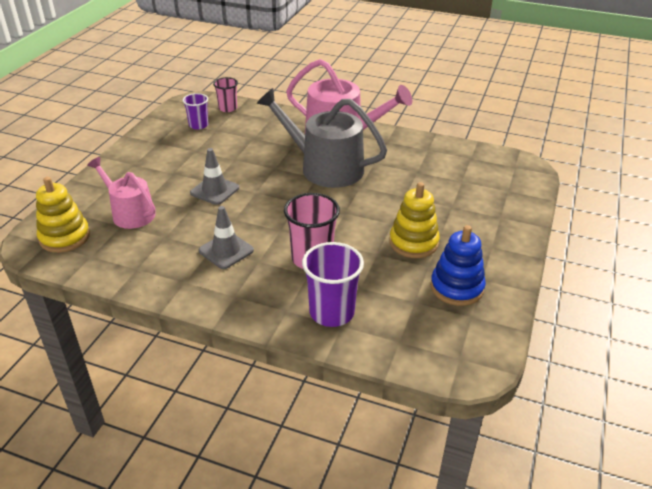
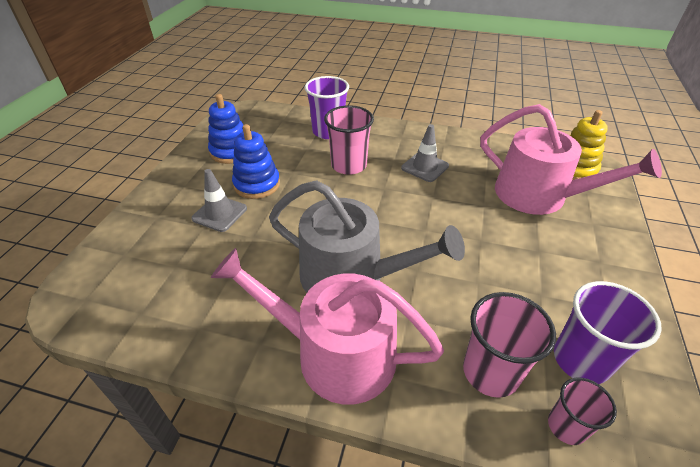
camera: 175 degrees right, 5 degrees up
pink watering can [87,157,156,229] -> pink watering can [480,104,662,215], size x1.62
purple cup [183,93,208,130] -> purple cup [554,281,662,384], size x1.64
grey traffic cone [190,148,239,205] -> grey traffic cone moved to [191,169,247,232]
yellow stacking toy [389,182,440,258] -> blue stacking toy [232,124,280,199]
none -> pink cup [463,292,556,398]

